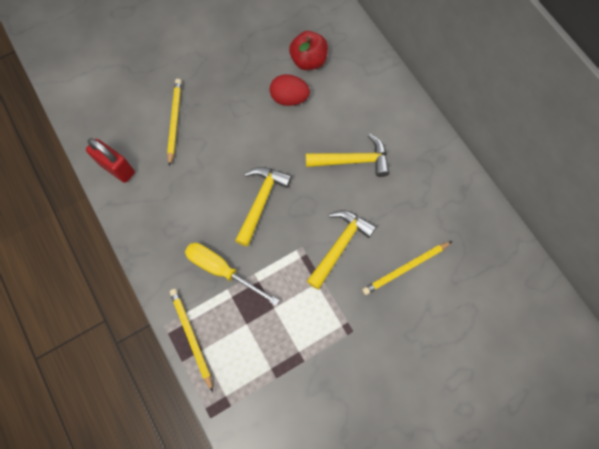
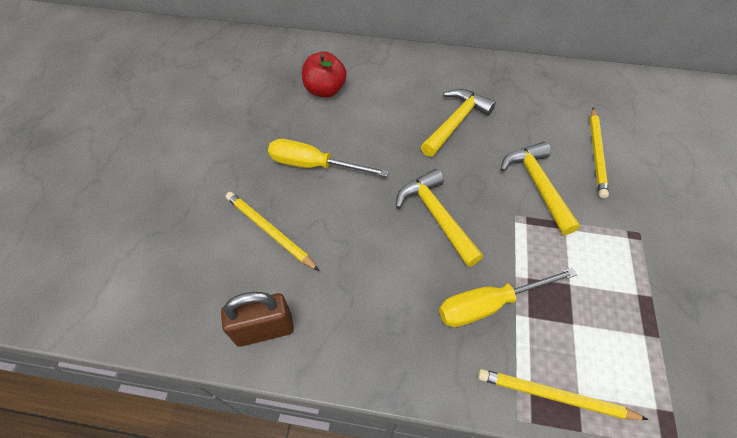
camera: 50 degrees left, 15 degrees down
red padlock [86,138,135,183] -> brown padlock [221,292,294,347]
red egg [270,74,310,106] -> none
none -> yellow screwdriver [268,139,388,177]

